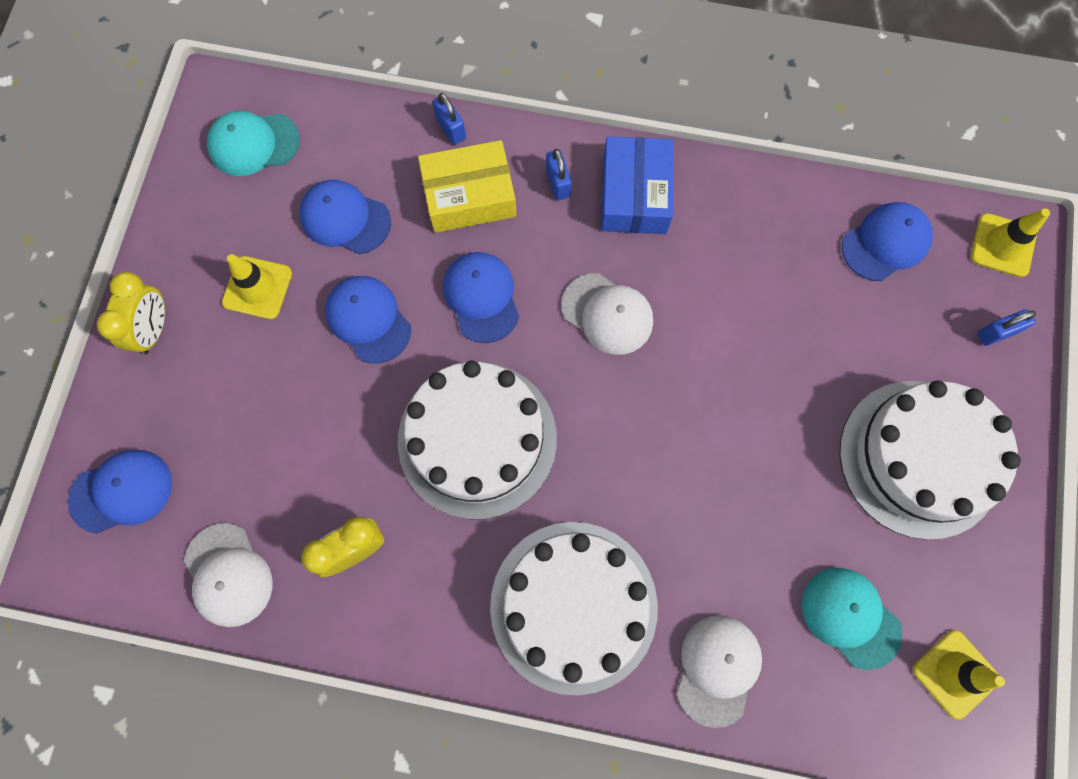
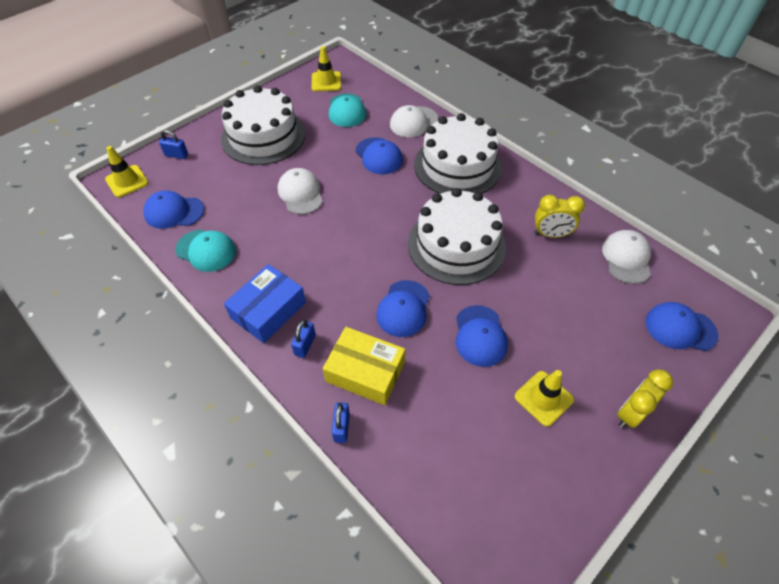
camera: 145 degrees left, 20 degrees down
turquoise cap [207,111,300,176] -> turquoise cap moved to [176,229,236,272]
blue cap [299,180,391,254] -> blue cap moved to [356,137,403,174]
white cap [561,273,653,355] -> white cap moved to [278,168,323,214]

